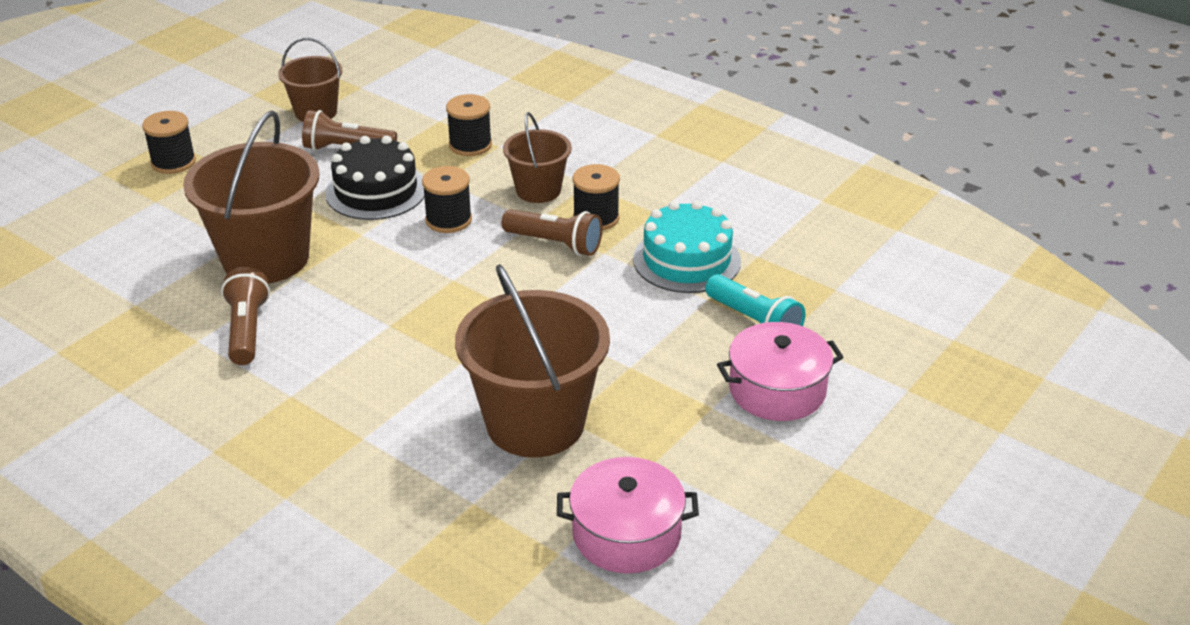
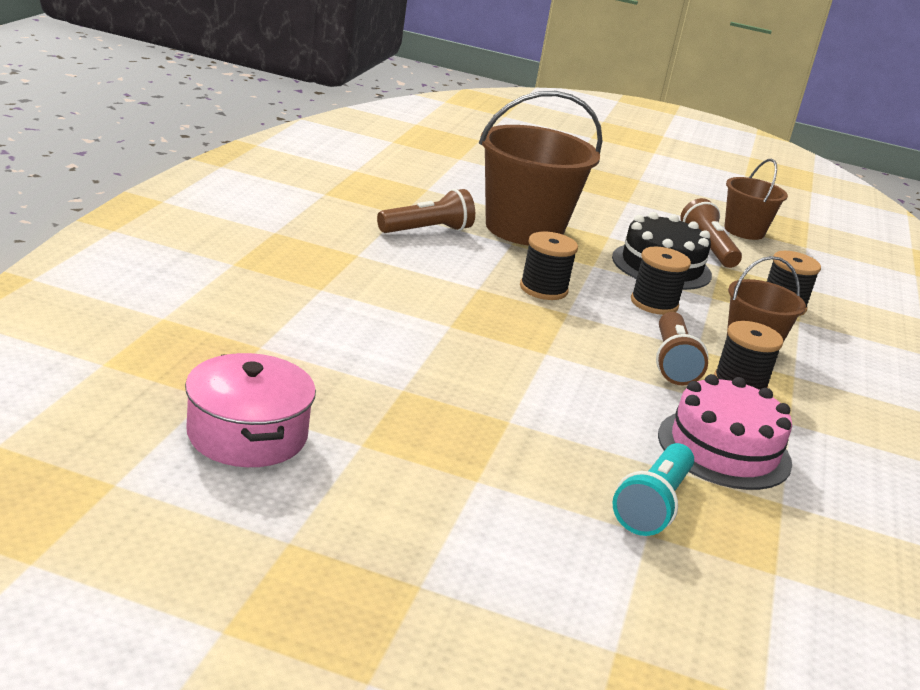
camera: 65 degrees right, 10 degrees down
black spool [142,111,196,174] -> black spool moved to [520,231,578,300]
brown bucket [455,264,610,458] -> none
turquoise cake [633,201,741,293] -> pink cake [658,374,792,490]
pink pot [717,322,844,421] -> none

